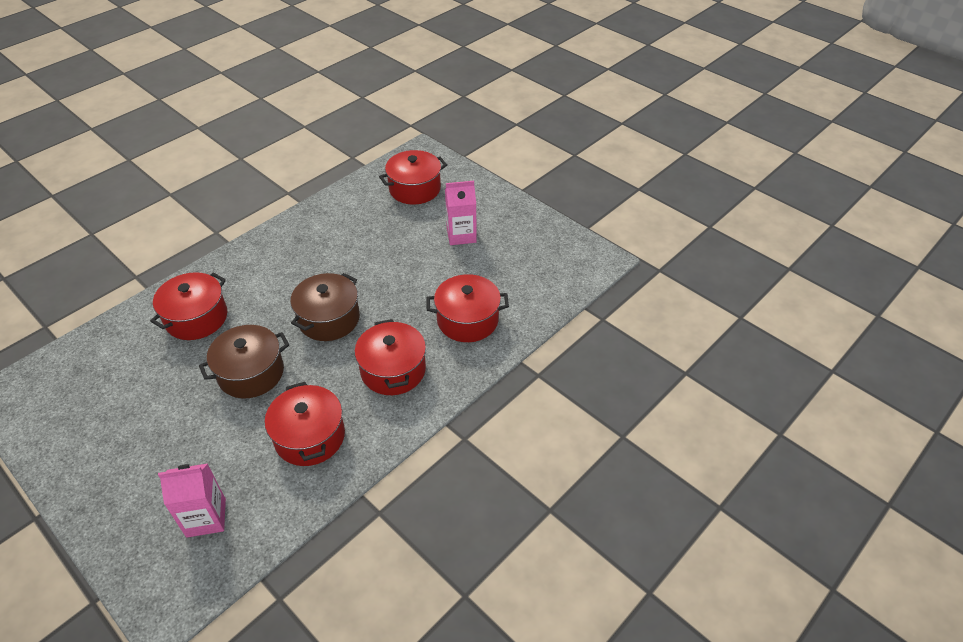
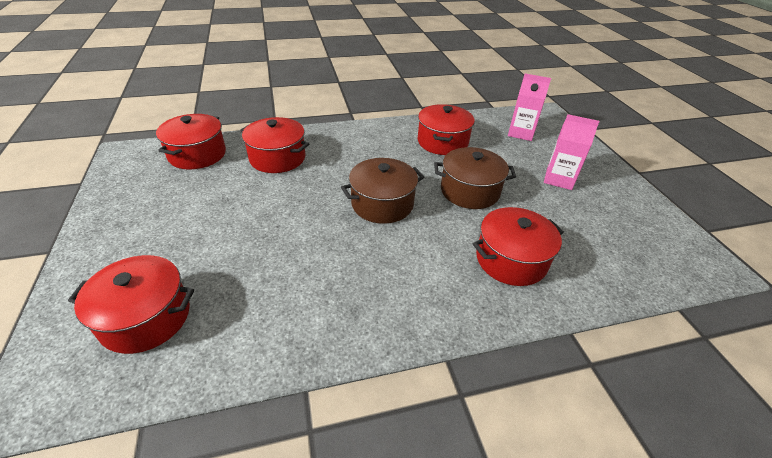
camera: 150 degrees left, 5 degrees down
red pot [355,319,426,395] -> red pot moved to [156,114,226,170]
pink carton [445,181,477,245] -> pink carton moved to [544,114,600,190]

